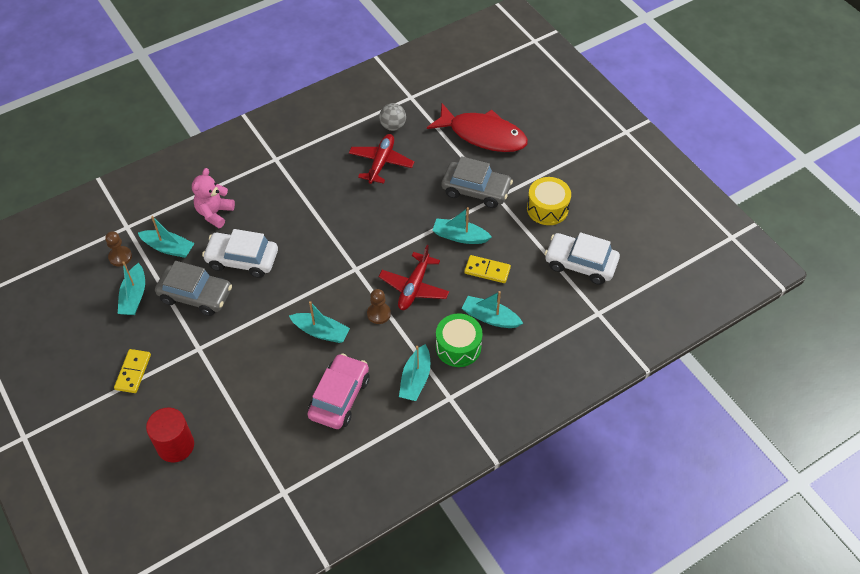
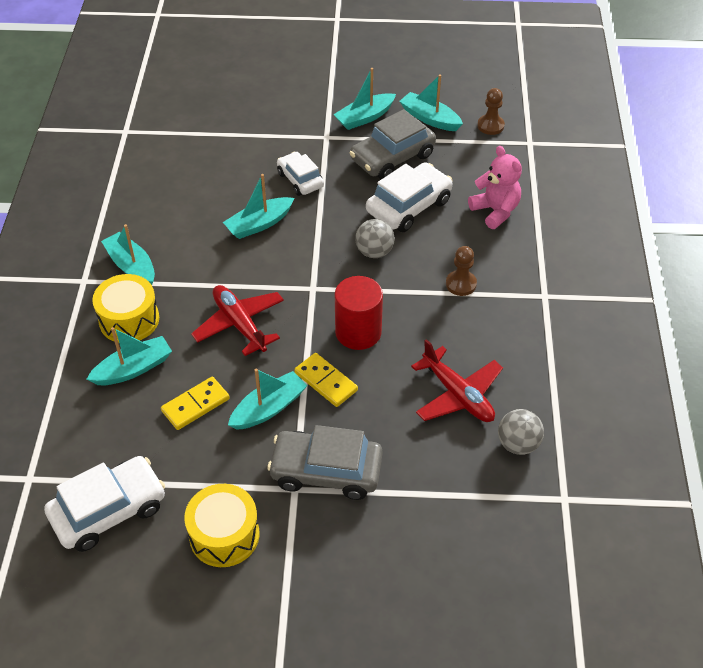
camera: 125 degrees right, 5 degrees down
yellow domino [114,349,151,393] -> yellow domino moved to [294,353,358,407]
turquoise boat [138,216,195,258] -> turquoise boat moved to [333,68,396,130]
red cylinder [146,408,194,463] -> red cylinder moved to [335,276,383,350]
pink car [307,353,370,429] -> none
brown pawn [367,289,391,324] -> brown pawn moved to [446,246,477,296]
red fish [427,103,528,152] -> none
green drum [436,313,483,367] -> yellow drum [92,274,159,343]
grey car [442,156,513,208] -> grey car turned 45 degrees clockwise [267,425,383,500]
none -> white car [277,152,324,196]
none -> grey ball [355,219,394,258]

